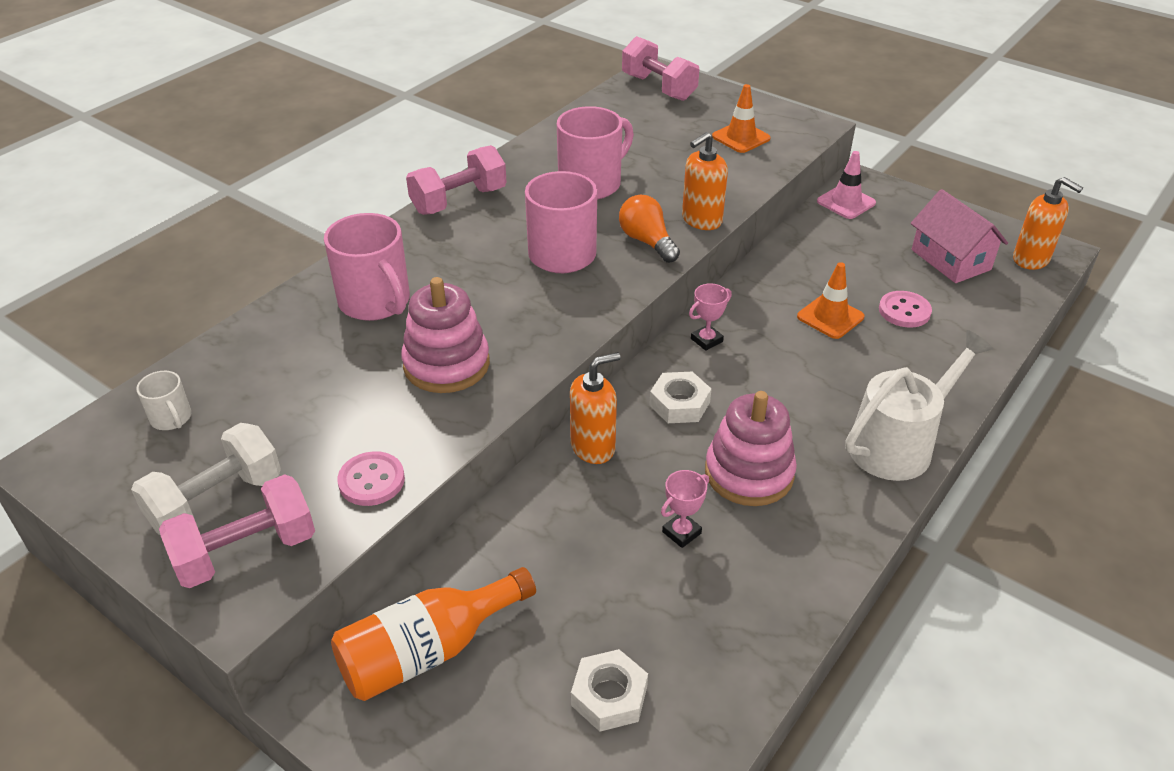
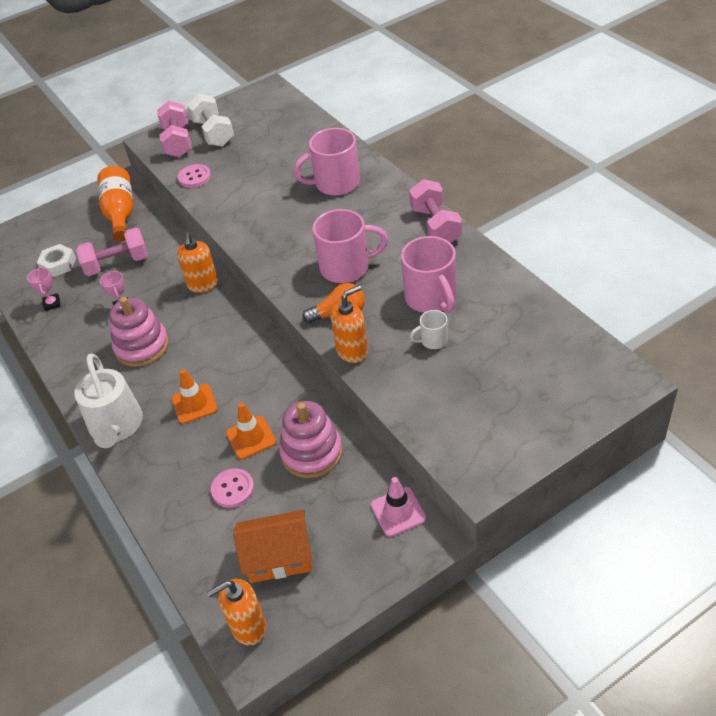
camera: 115 degrees right, 5 degrees up
white mug [136,371,191,430] -> white mug moved to [410,310,448,349]
pink stacking toy [401,277,490,393] -> pink stacking toy moved to [279,401,343,478]
pink dumbbell [622,36,699,101] -> pink dumbbell moved to [76,227,148,276]
white nut [649,371,711,423] -> none
orange soap dispenser [682,132,728,230] -> orange soap dispenser turned 75 degrees clockwise [331,285,368,363]
pink trophy [689,283,732,351] -> pink trophy moved to [27,268,60,311]
orange traffic cone [712,84,771,153] -> orange traffic cone moved to [172,369,218,424]
pink house [911,189,1008,283] -> orange house [233,510,312,583]

